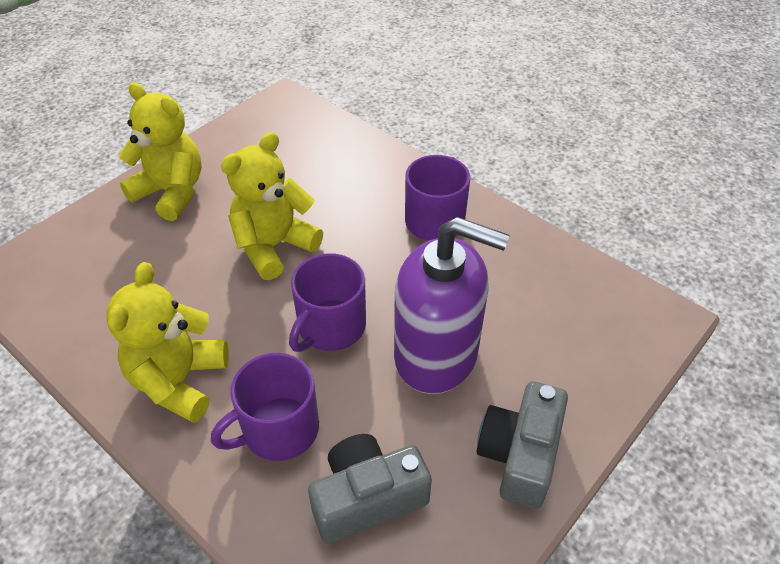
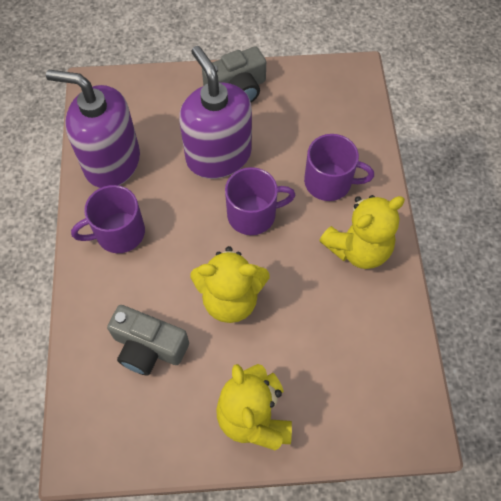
camera: 135 degrees left, 15 degrees up
grey camera [308,434,432,544] -> grey camera moved to [107,305,189,376]
none -> purple soap dispenser [46,69,140,188]

